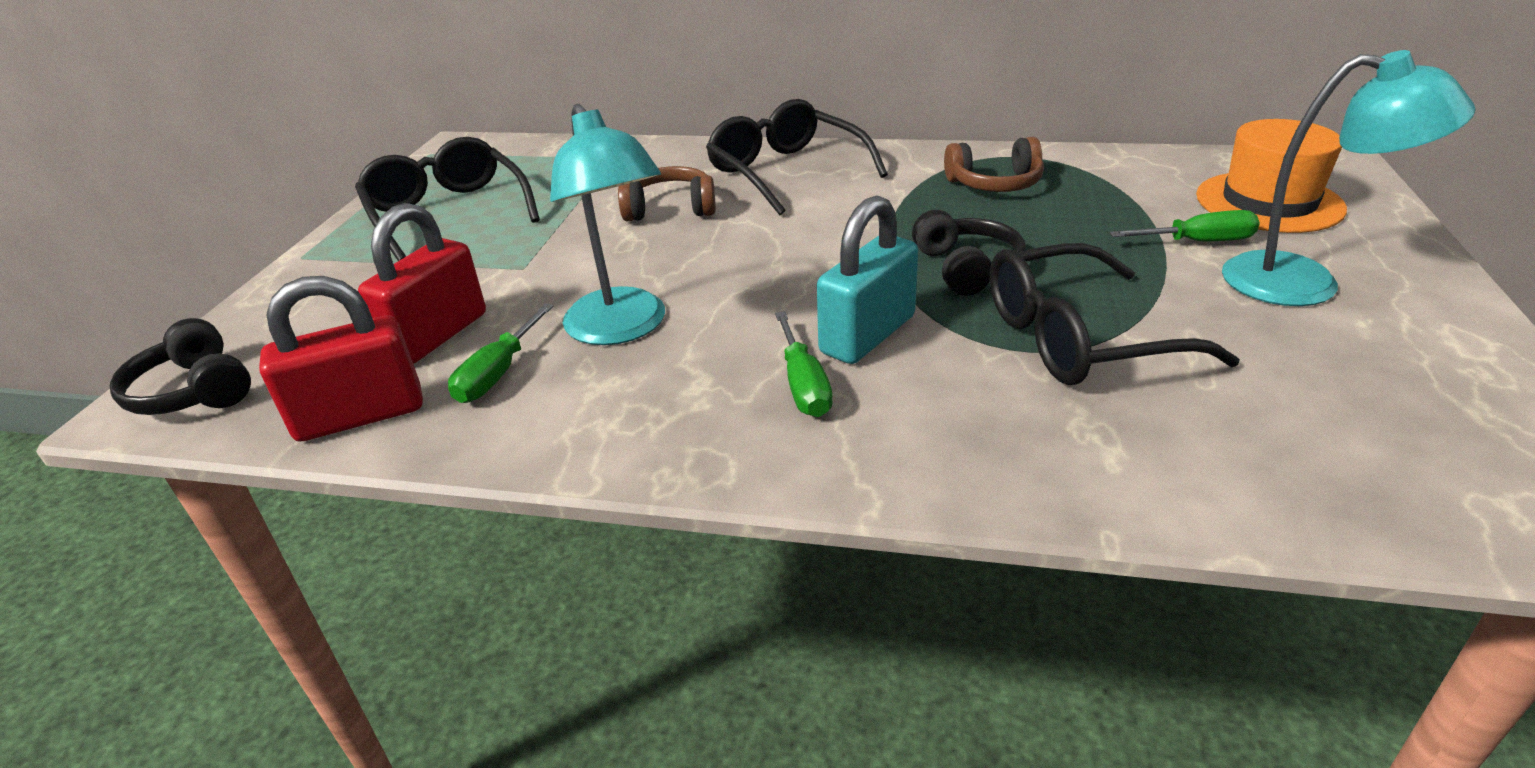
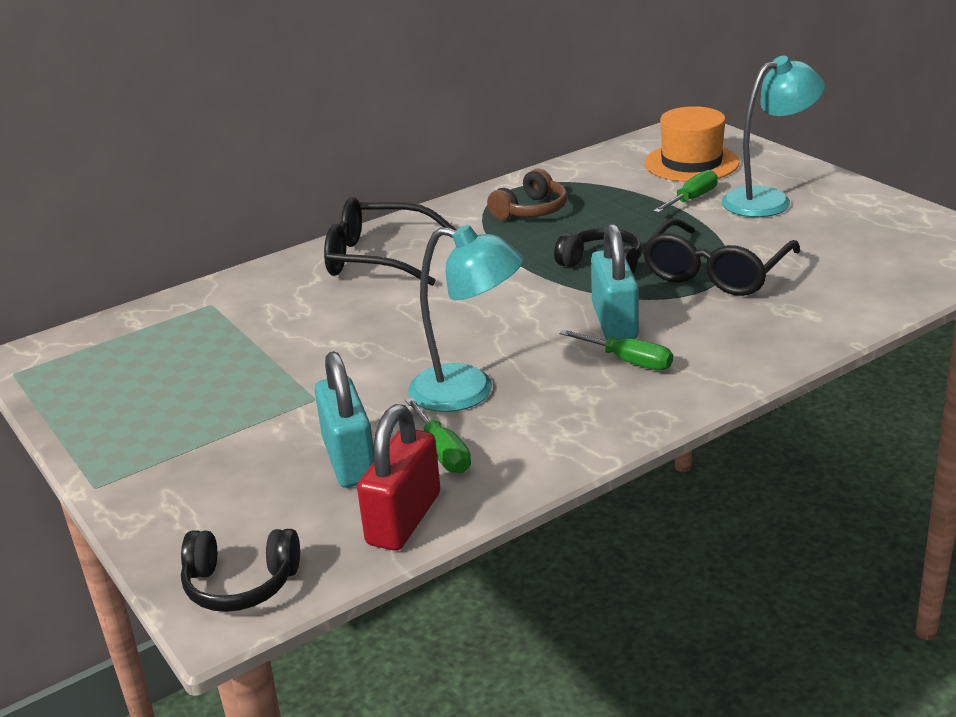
camera: 45 degrees left, 5 degrees down
black glasses [355,137,540,261] -> none
red padlock [358,203,486,364] -> turquoise padlock [314,351,374,488]
brown headphones [618,166,716,221] -> none

